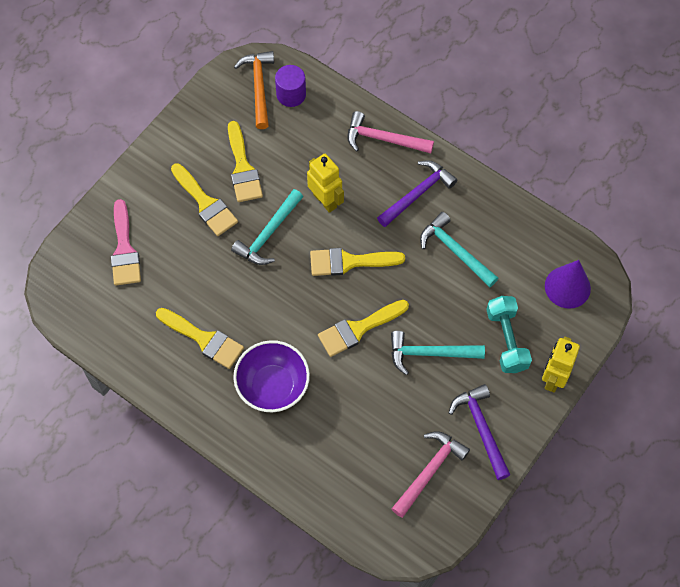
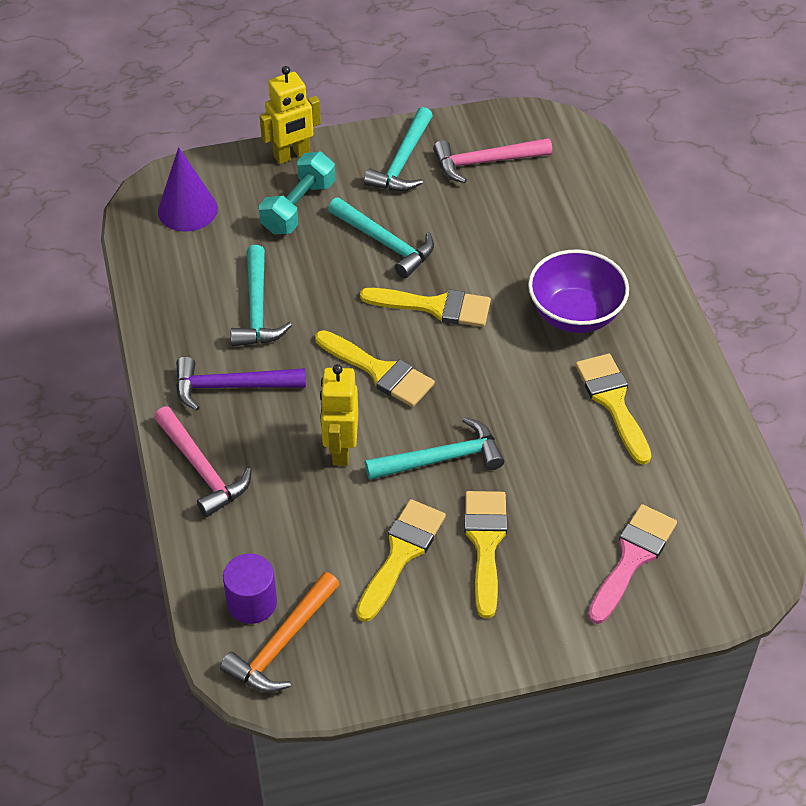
camera: 140 degrees left, 15 degrees down
purple hammer [449,384,510,480] -> turquoise hammer [364,107,433,191]

